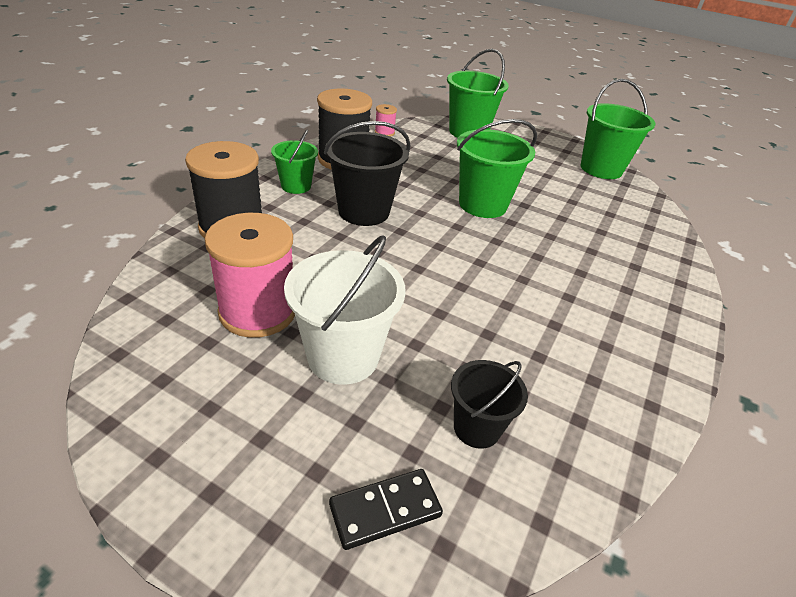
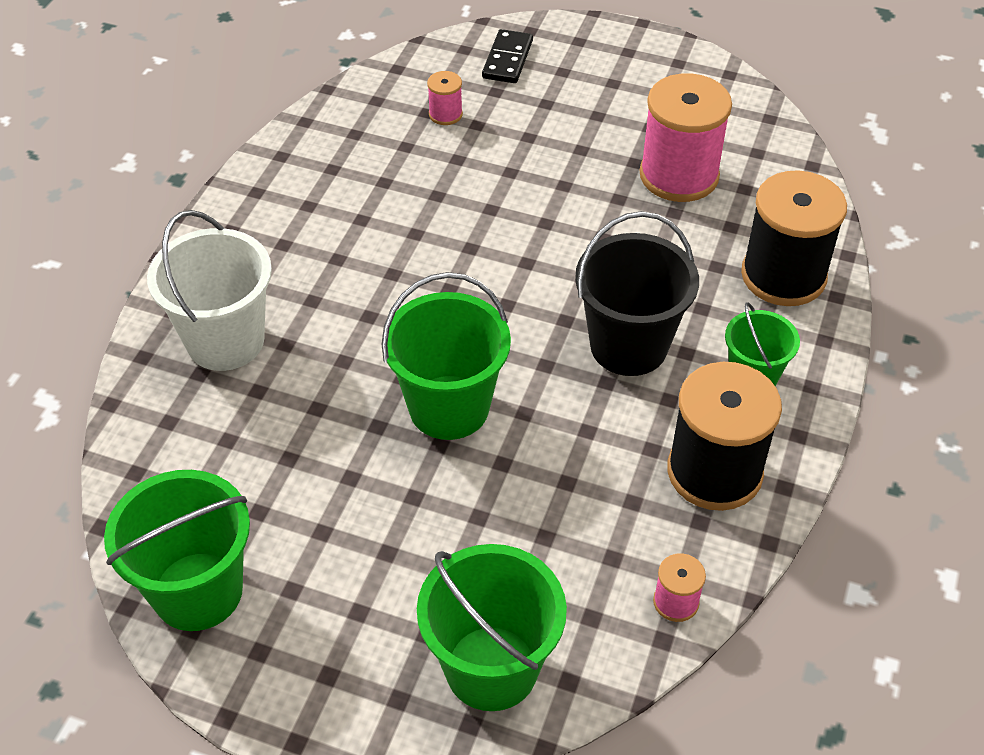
camera: 175 degrees right, 10 degrees up
white bucket [284,235,406,385] -> white bucket moved to [147,210,272,371]
black domino [329,469,443,550] -> black domino turned 45 degrees counterclockwise [482,29,533,83]
black bucket [451,360,528,449] -> pink spool [427,71,463,125]

